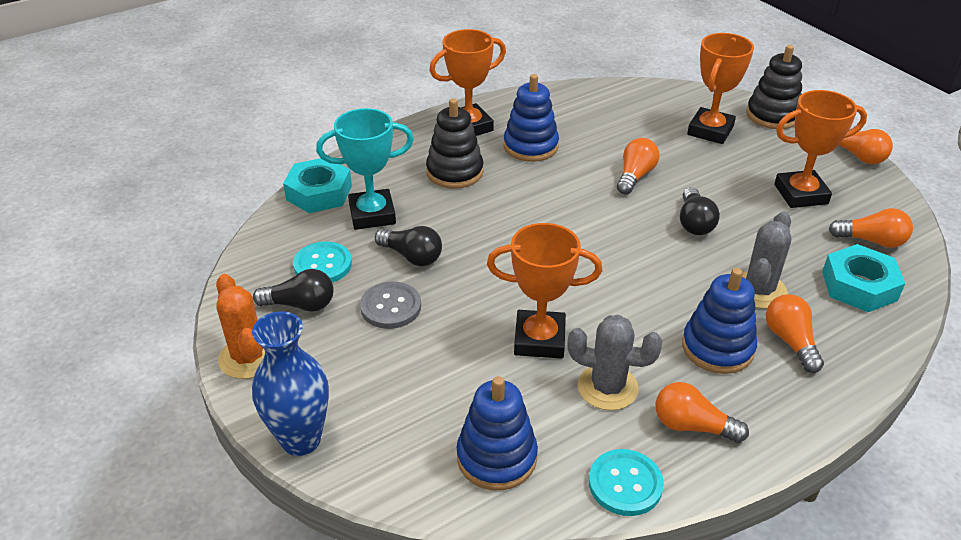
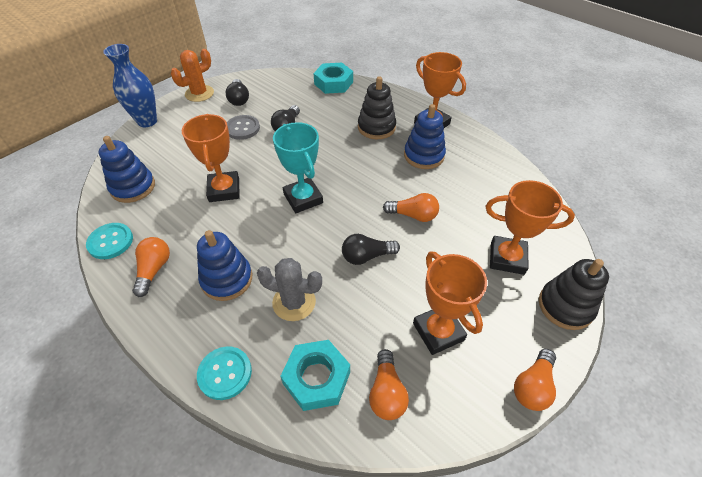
camera: 75 degrees right, 10 degrees up
turquoise button [293,242,352,283] -> turquoise button moved to [197,346,252,400]
turquoise trophy [316,108,414,230] -> turquoise trophy moved to [273,122,323,213]
grey cactus [568,315,663,410] -> none
orange light bulb [766,294,824,373] -> none

